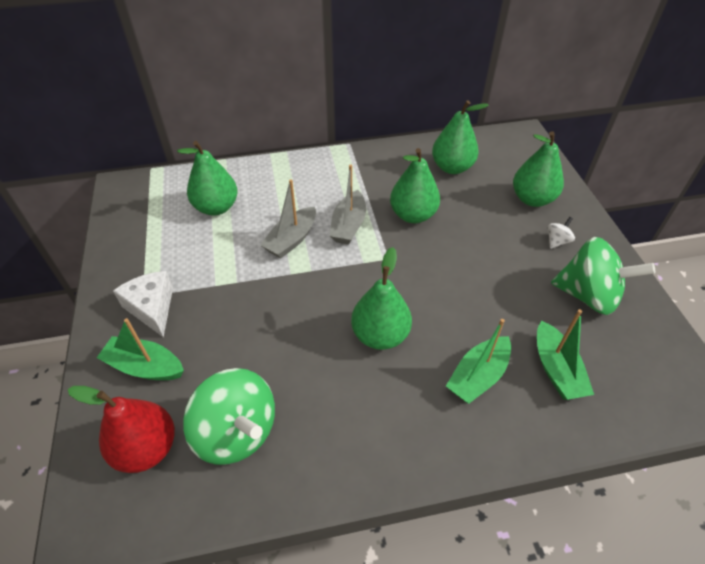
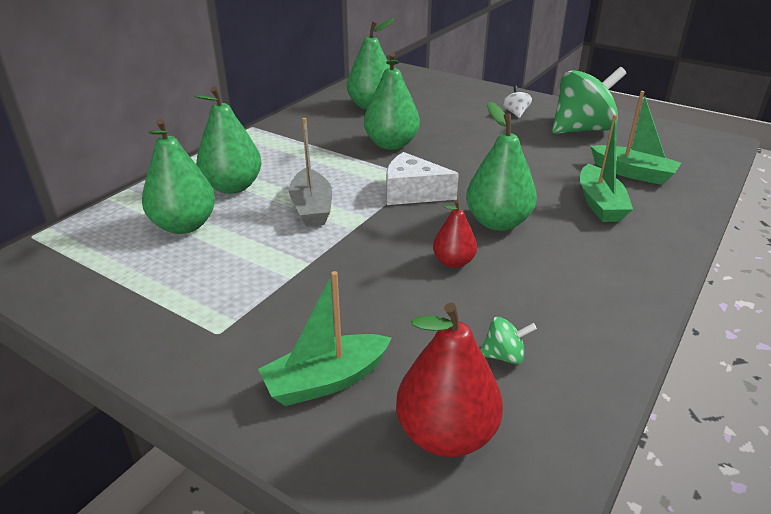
camera: 45 degrees left, 15 degrees down
white cheese [113,271,173,337] -> white cheese moved to [386,152,459,205]
green spinning top [183,368,275,465] -> green spinning top [480,317,537,364], size x0.42
grey boat [330,165,366,245] -> none
green pear [513,131,564,207] -> green pear moved to [194,87,262,194]
none -> red pear [433,200,477,268]

